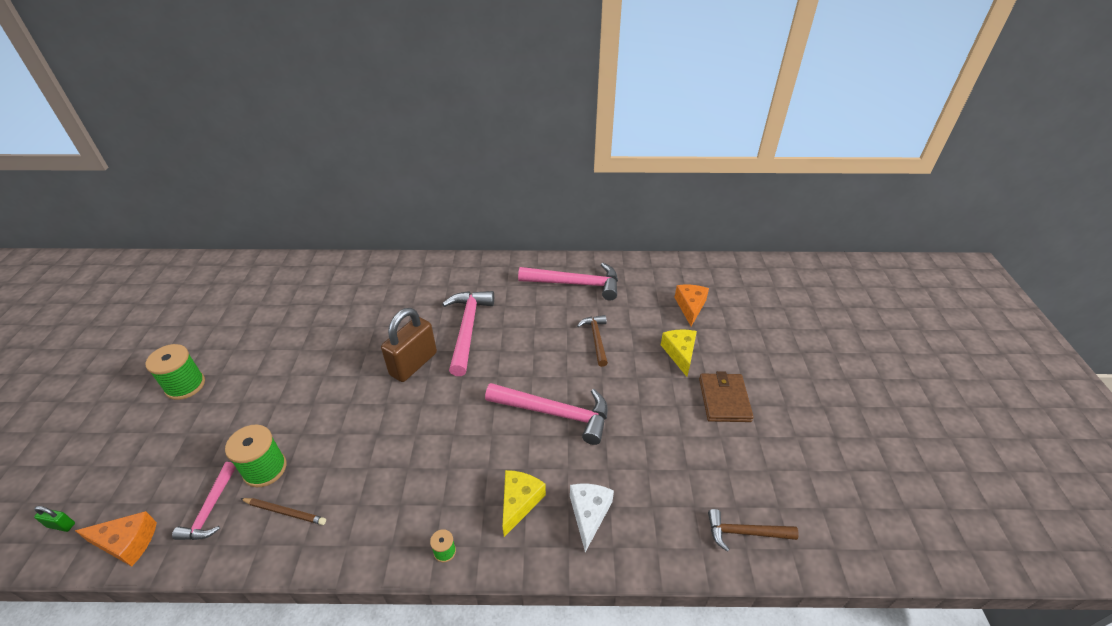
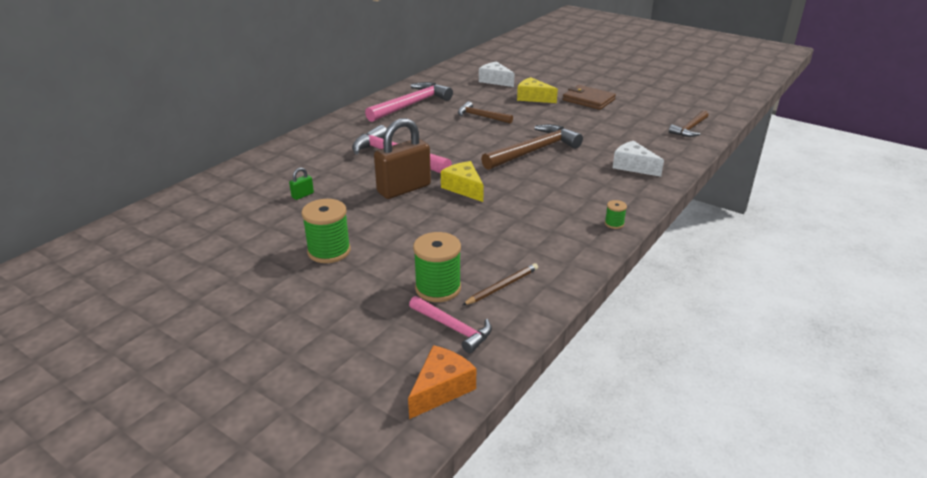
camera: 55 degrees left, 10 degrees down
green padlock [34,506,75,532] -> green padlock moved to [289,167,314,200]
green spool [146,344,205,400] -> green spool moved to [302,199,351,263]
brown padlock [381,308,437,382] -> brown padlock turned 75 degrees clockwise [374,118,431,199]
pink hammer [485,383,608,445] -> brown hammer [481,124,583,170]
yellow cheese [502,470,546,537] -> yellow cheese moved to [441,161,484,202]
orange cheese [674,285,709,326] -> white cheese [479,61,515,87]

